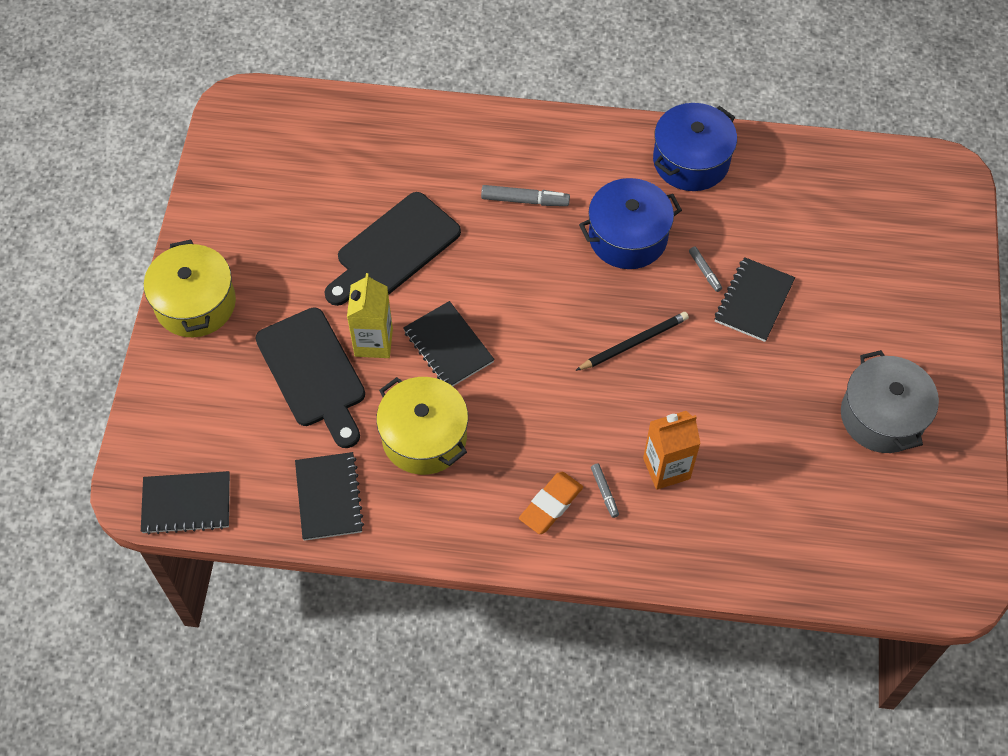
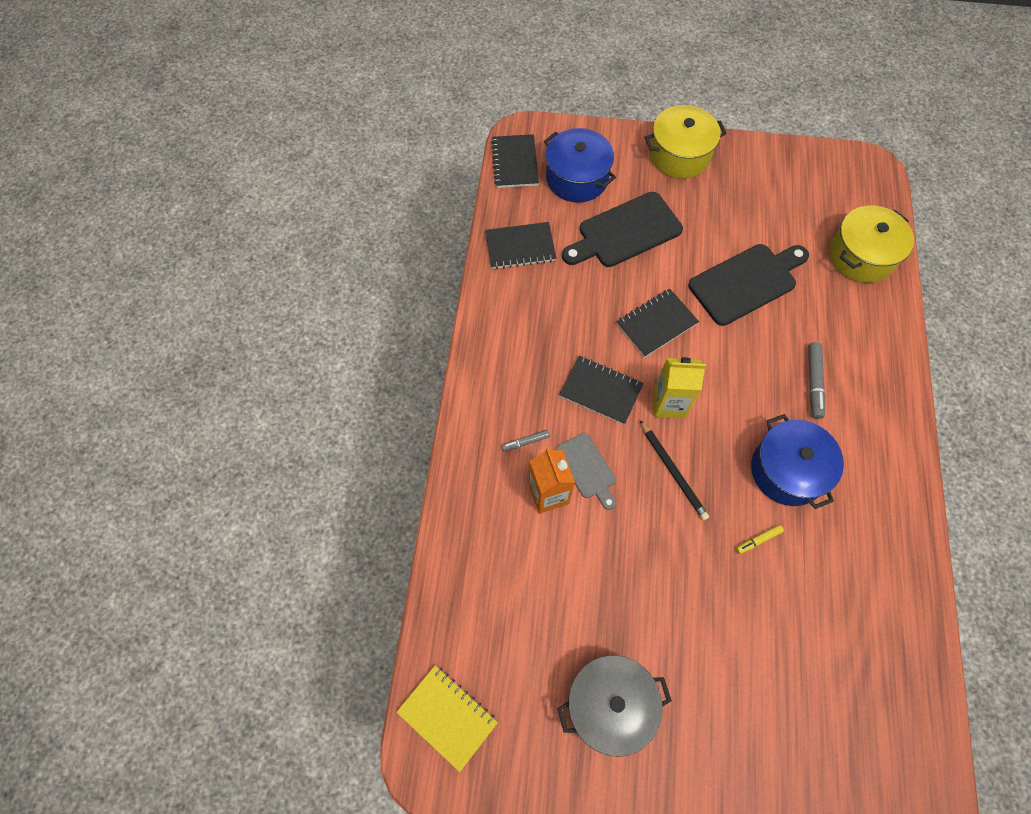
camera: 90 degrees right, 5 degrees up
black cutting board [325,192,461,306] -> black cutting board turned 105 degrees clockwise [689,244,809,326]
yellow carton [347,273,393,358] -> yellow carton moved to [654,357,706,418]
yellow pot [376,377,468,475] -> yellow pot moved to [829,205,914,283]
orange eraser [519,472,583,534] -> none
blue pot [653,103,737,191] -> blue pot moved to [544,128,616,203]
grey marker [689,247,722,292] -> yellow marker [736,525,784,554]
black notebook [715,257,795,342] -> black notebook moved to [559,356,644,425]
none -> yellow notebook [396,666,498,772]
none -> grey cutting board [556,433,616,510]

